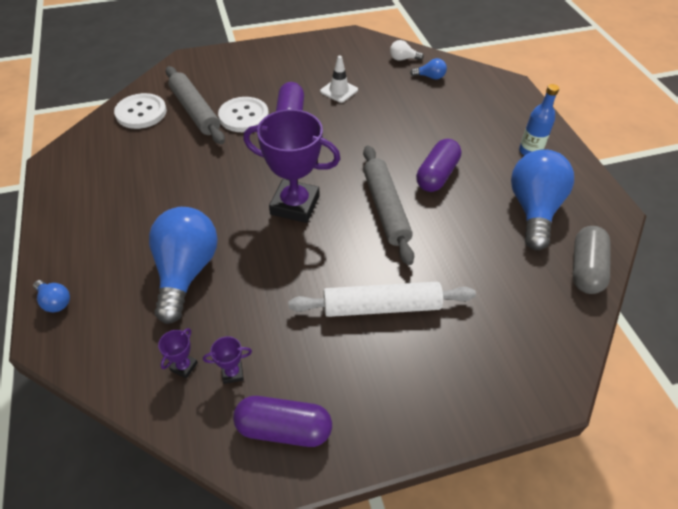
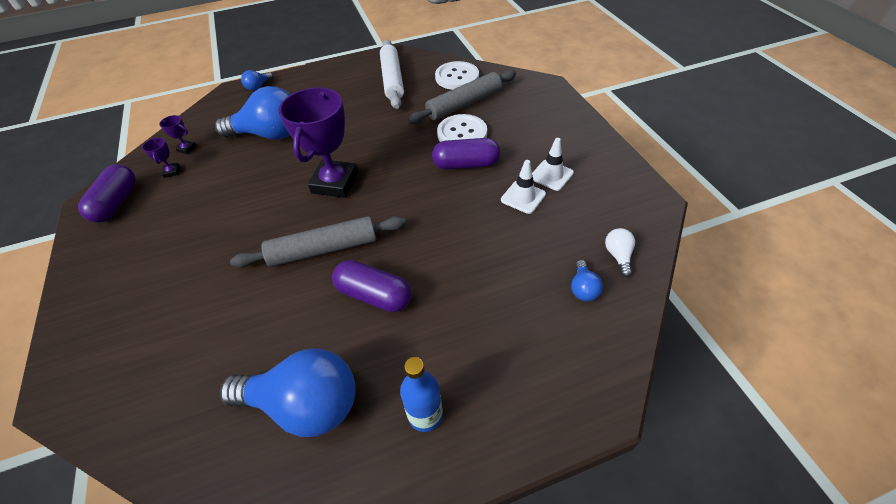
camera: 90 degrees right, 0 degrees up
white rolling pin [288,282,476,317] -> white rolling pin moved to [380,40,404,109]
grey capsule [573,226,610,294] -> none
none -> white traffic cone [532,138,574,191]

